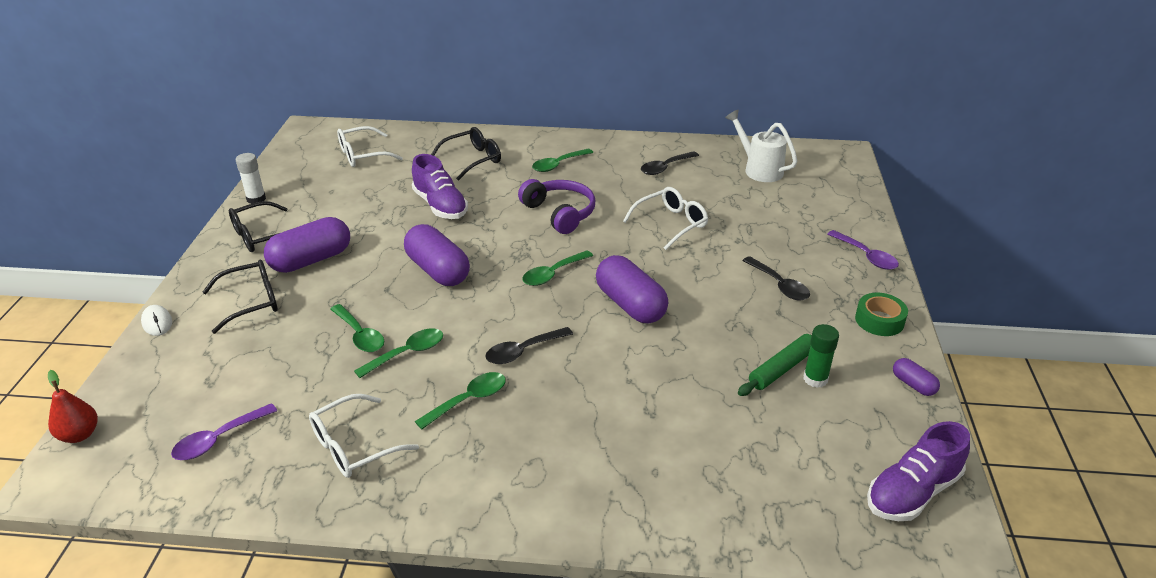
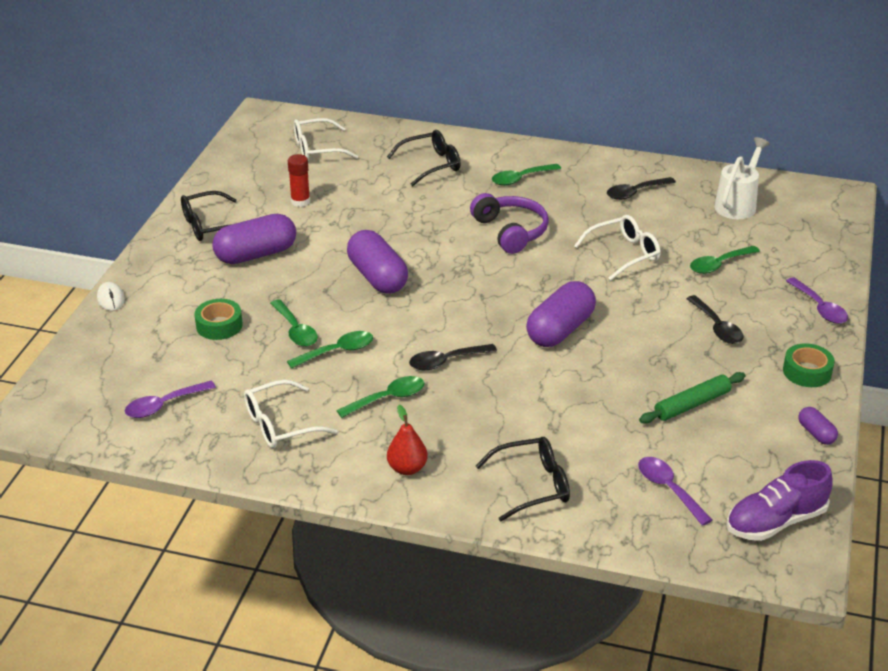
camera: 10 degrees right, 0 degrees up
red pear [48,370,98,443] -> red pear moved to [387,405,428,475]
black glasses [203,260,278,334] -> black glasses moved to [476,437,570,522]
white glue stick [236,153,266,204] -> none
purple shoe [412,154,468,219] -> none
green spoon [522,250,593,286] -> green spoon moved to [690,246,760,274]
purple capsule [596,255,668,323] -> purple capsule turned 60 degrees clockwise [526,281,596,347]
white watering can [725,110,797,182] -> white watering can turned 60 degrees clockwise [714,137,770,219]
green glue stick [803,324,839,388] -> none
none -> green tape [195,299,242,340]
none -> red glue stick [288,154,310,207]
none -> purple spoon [638,457,712,526]

